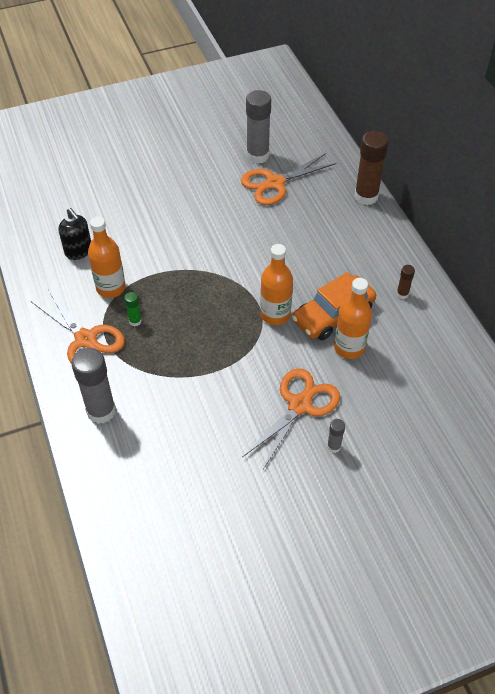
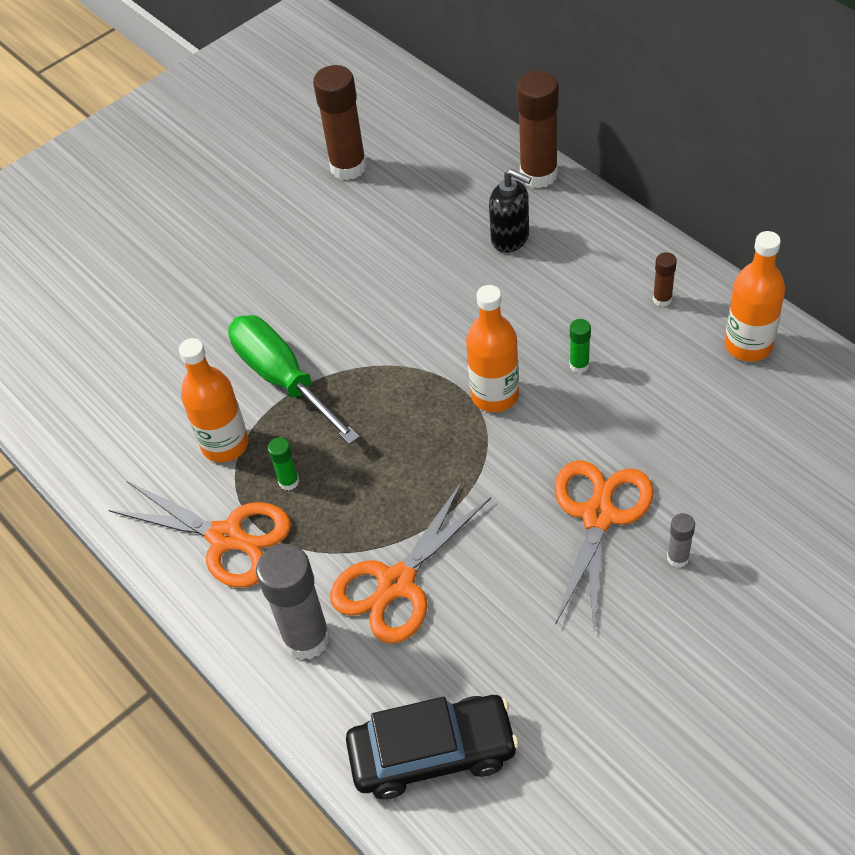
camera: 15 degrees left, 0 degrees up
black soap dispenser [58,208,91,260] -> black soap dispenser moved to [489,169,532,253]
orange scissors [241,153,336,205] -> orange scissors moved to [330,482,491,644]
grey glue stick [246,90,271,164] -> brown glue stick [313,65,367,180]
orange car [292,272,376,340] -> green glue stick [570,319,591,373]
orange bottle [334,278,372,359] -> orange bottle moved to [724,231,785,362]
none -> green screwdriver [228,315,360,444]
none -> black car [346,695,519,799]

